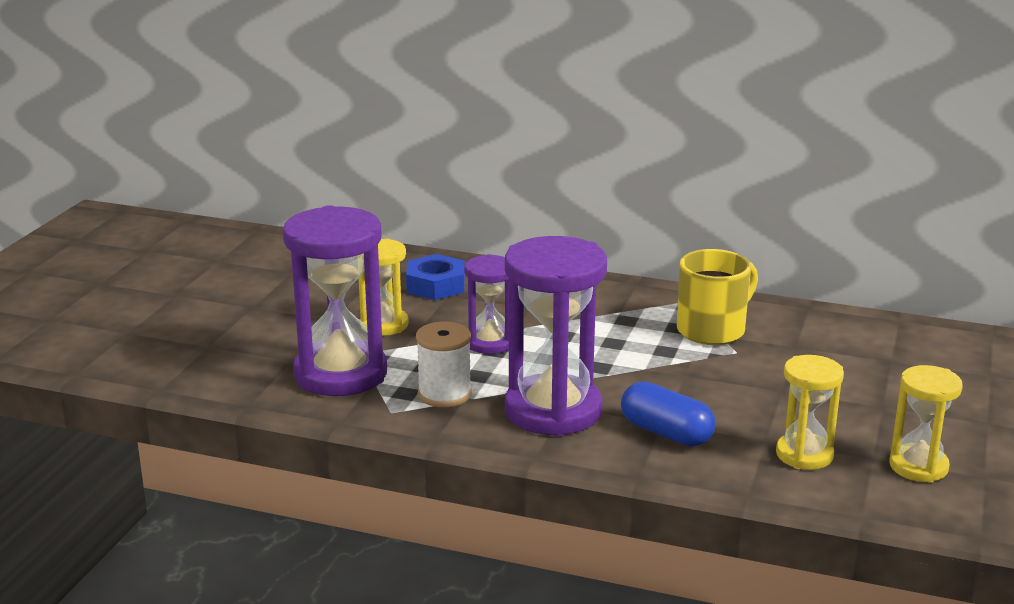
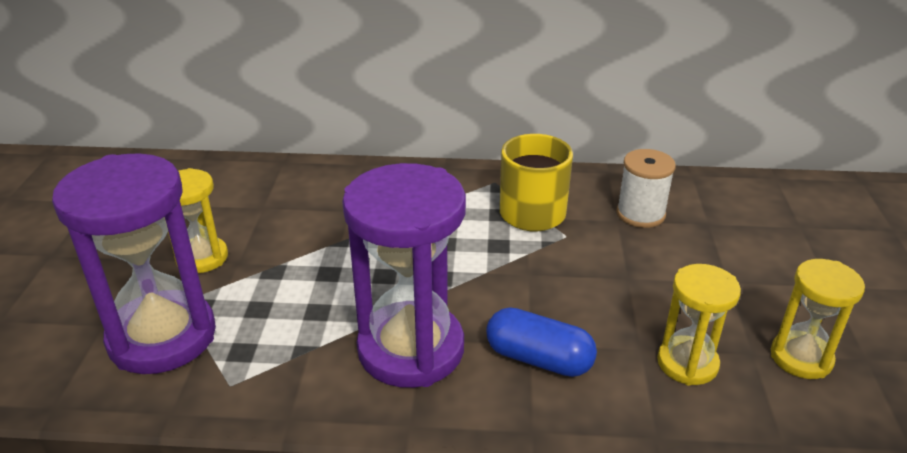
camera: 15 degrees left, 10 degrees up
blue nut [406,254,465,300] -> none
white spool [416,322,472,407] -> white spool moved to [616,149,676,228]
purple hourglass [465,254,509,354] -> none

